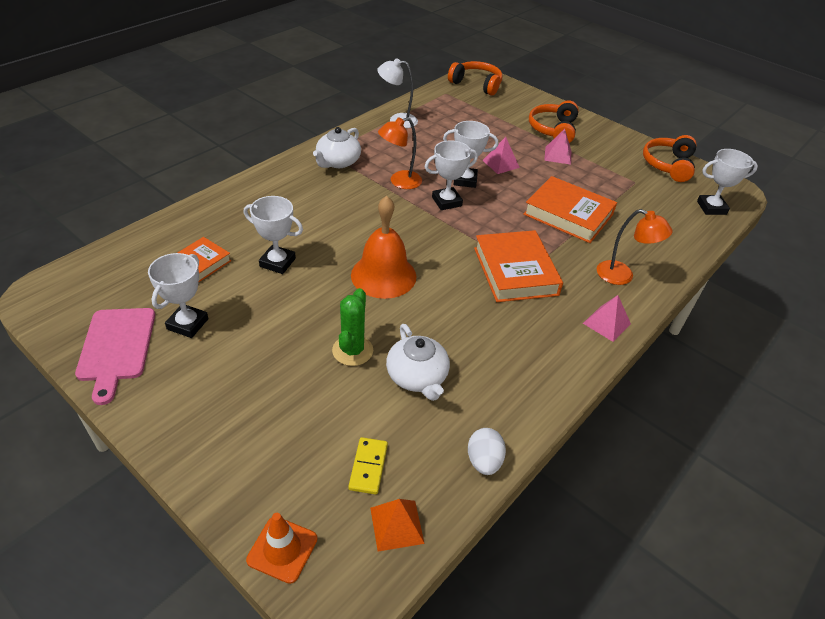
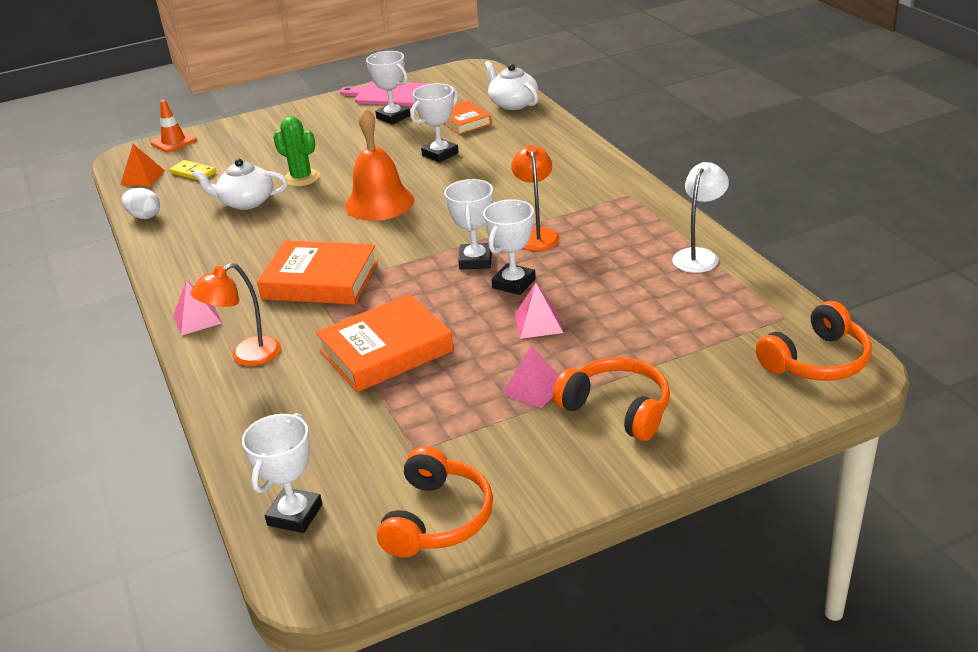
camera: 120 degrees right, 10 degrees down
white teapot [313,127,361,168] -> white teapot moved to [484,61,538,110]
orange headphones [643,135,696,182] -> orange headphones turned 60 degrees clockwise [377,446,493,557]

